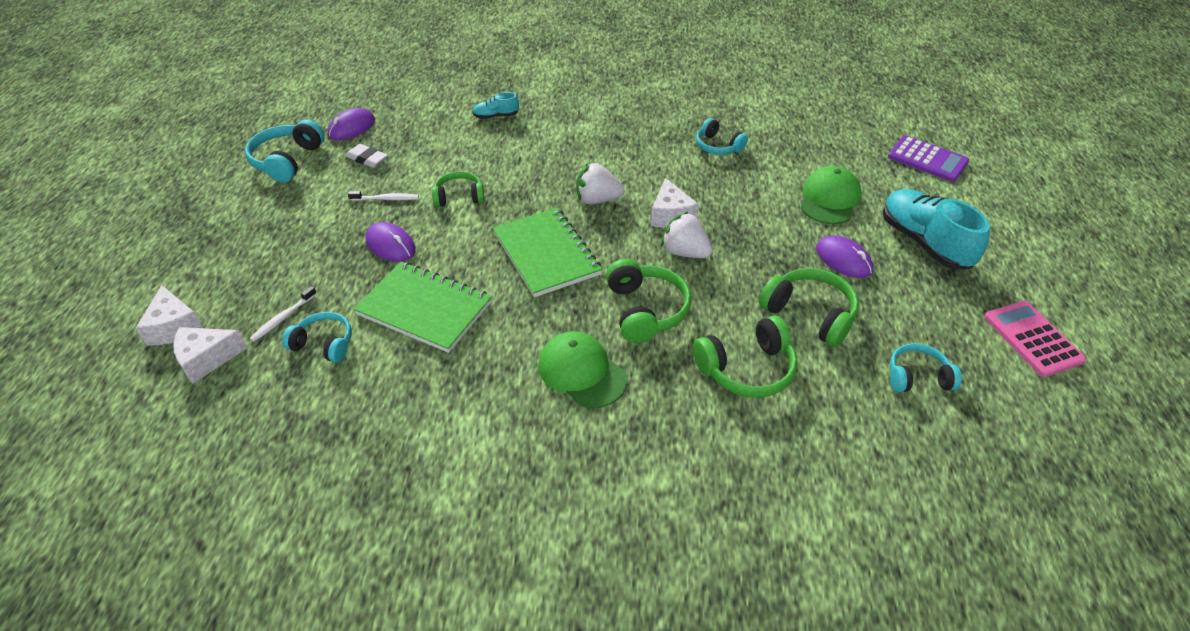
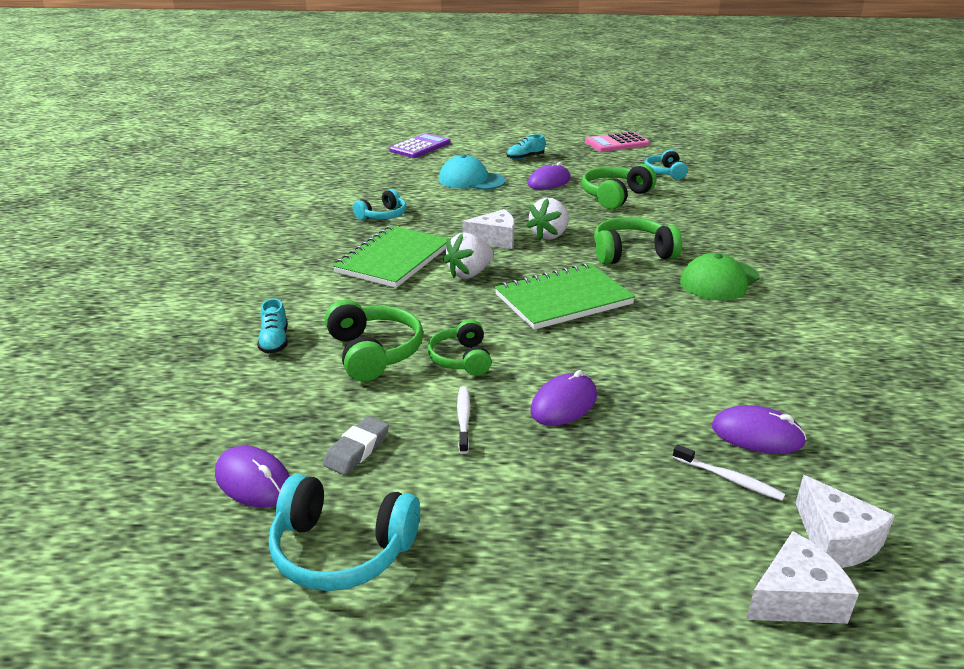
camera: 90 degrees left, 15 degrees down
turquoise headphones [282,312,352,363] -> purple mouse [711,405,807,454]
white eraser [346,144,388,168] -> grey eraser [323,416,389,475]
green notebook [354,261,492,353] -> green notebook moved to [333,226,451,288]
white strawberry [576,163,624,204] -> white strawberry turned 45 degrees clockwise [443,233,494,279]
green headphones [693,315,797,398] -> green headphones moved to [325,299,423,382]
green cap [800,166,861,224] -> turquoise cap [439,154,506,190]
turquoise shoe [883,189,990,269] -> turquoise shoe [507,134,545,160], size x0.48

